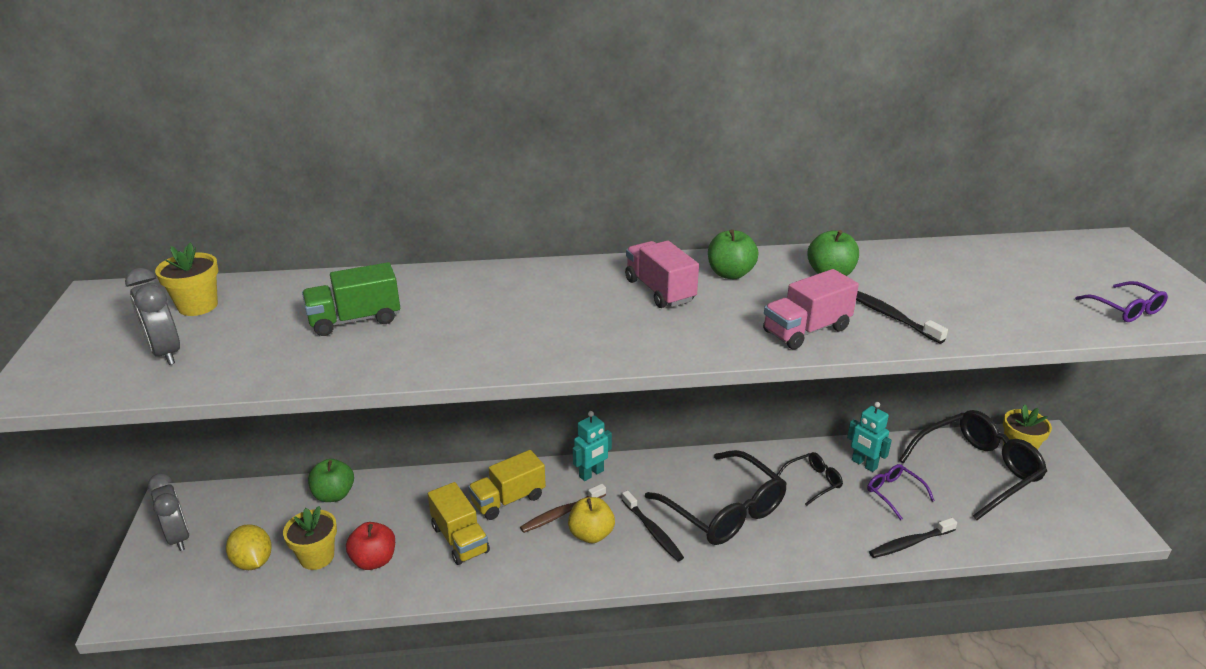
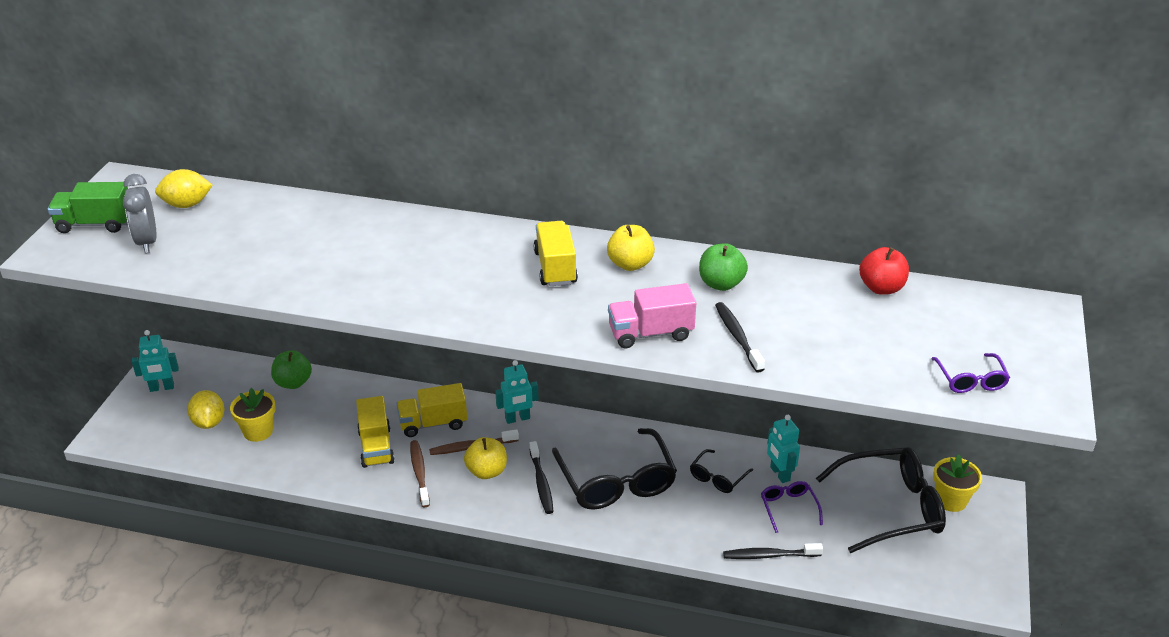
camera: 20 degrees right, 5 degrees up
grey clock [148,473,189,551] -> turquoise robot [132,330,179,392]
yellow flower pot [155,242,218,316] -> yellow lemon [155,169,213,208]
green truck [302,262,400,336] -> green truck moved to [48,182,128,233]
red apple [346,522,395,570] -> red apple moved to [859,247,909,295]
pink truck [625,241,699,308] -> yellow truck [534,221,578,286]
green apple [708,229,759,279] -> yellow apple [607,225,655,271]
black glasses [777,452,843,506] -> black glasses turned 135 degrees clockwise [690,449,753,493]
none -> brown toothbrush [410,440,430,508]

